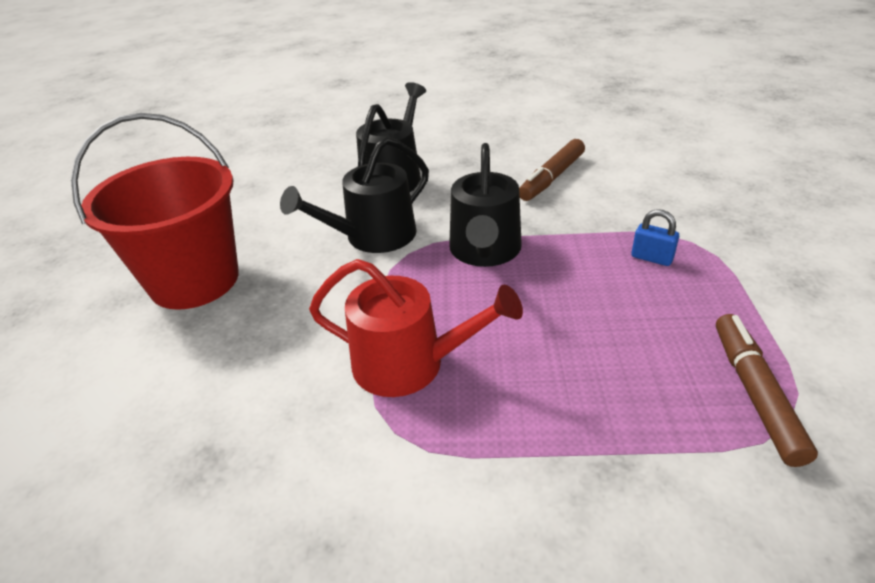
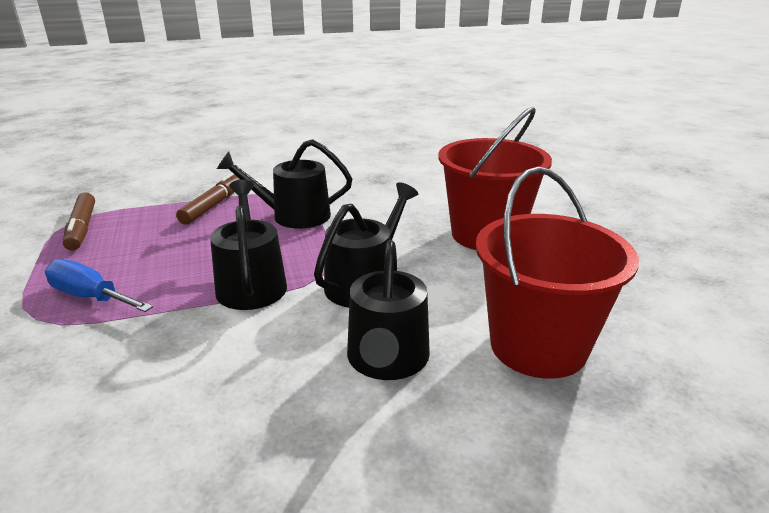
camera: 160 degrees right, 10 degrees down
red watering can [309,259,523,397] -> black watering can [217,139,352,229]
brown marker [519,139,585,201] -> brown marker moved to [176,173,240,225]
blue padlock [631,209,679,266] -> blue screwdriver [45,259,153,312]
none -> red bucket [476,167,639,379]

